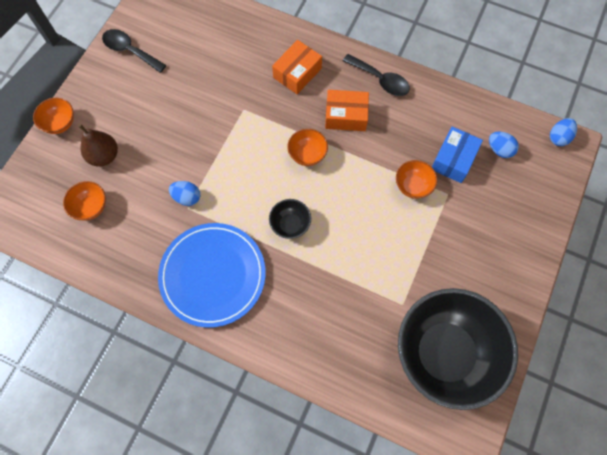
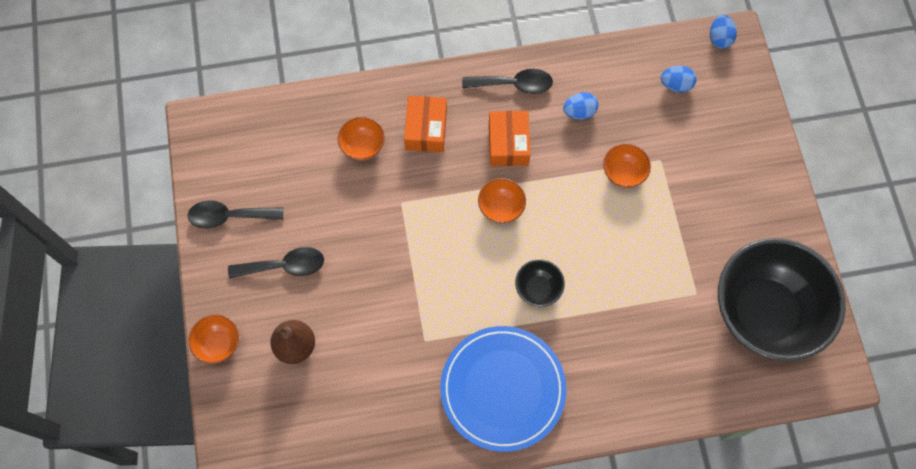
camera: 35 degrees left, 0 degrees up
orange bowl [63,181,106,221] -> orange bowl moved to [338,117,385,161]
blue egg [169,181,200,206] -> blue egg moved to [563,92,598,120]
orange box [325,90,369,131] -> orange box turned 60 degrees counterclockwise [489,111,530,166]
blue box [432,126,483,183] -> none
none -> black spoon [228,247,324,278]

